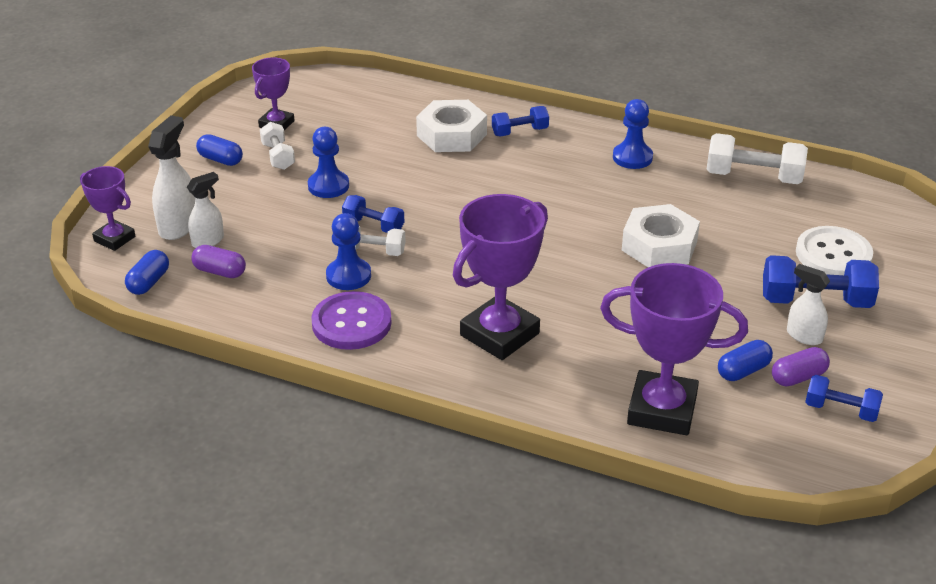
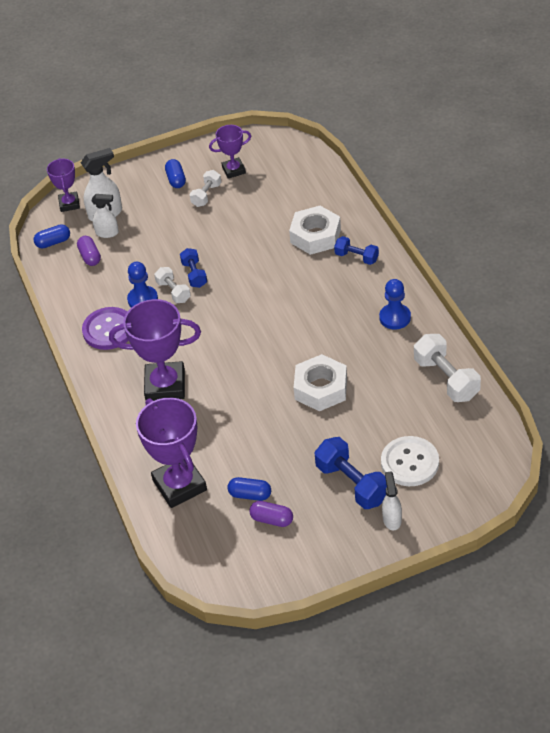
camera: 50 degrees right, 10 degrees up
blue pawn [308,127,349,198] -> none
white spray bottle [787,264,830,345] -> white spray bottle moved to [382,471,402,530]
blue dumbbell [805,375,883,422] -> none

